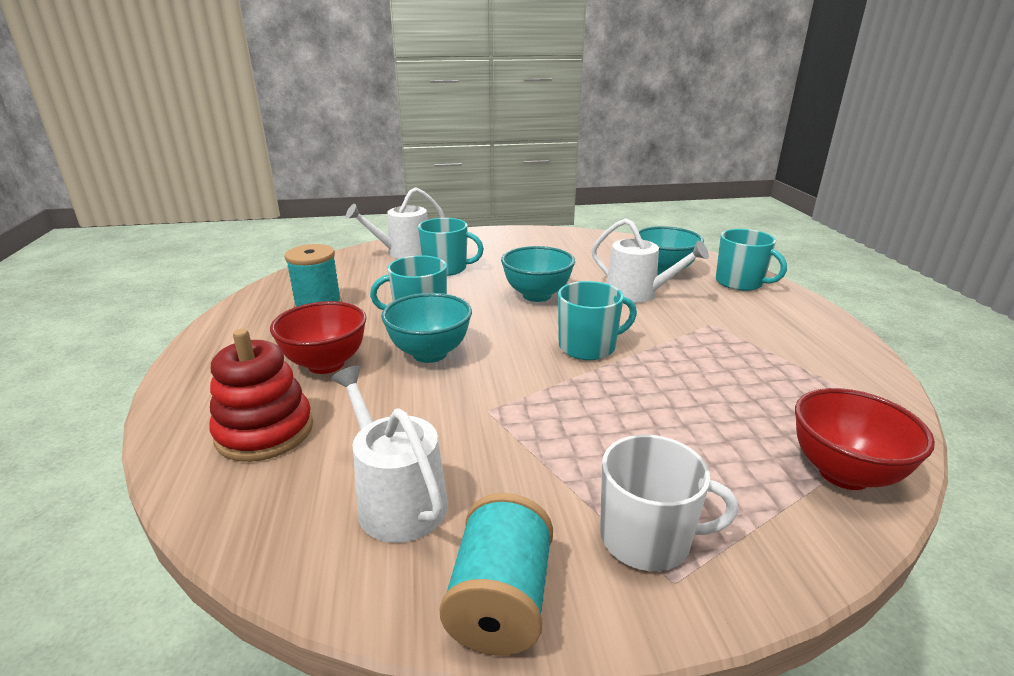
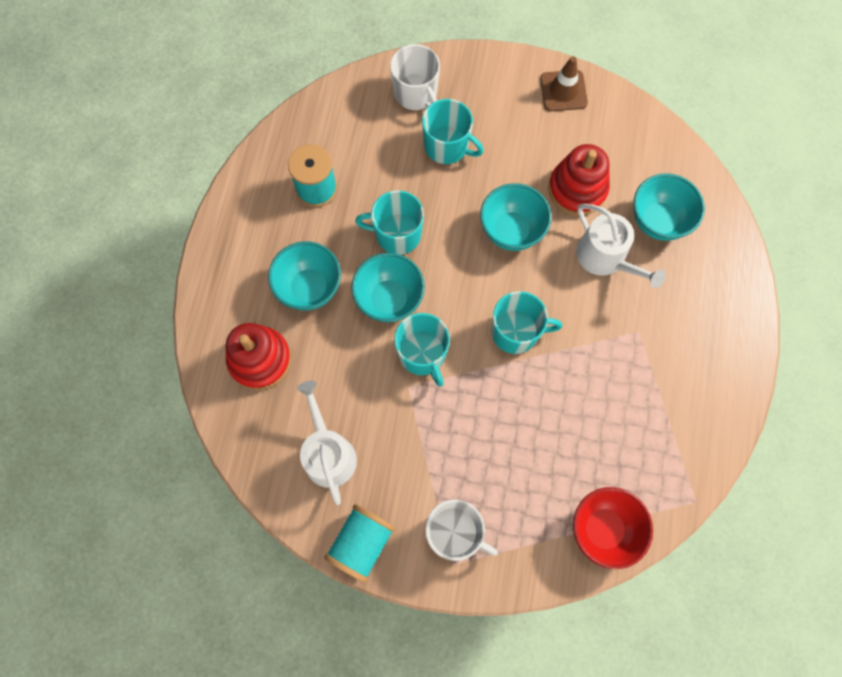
camera: 20 degrees right, 45 degrees up
red bowl [270,301,366,374] -> turquoise bowl [268,241,341,311]
white watering can [346,187,445,259] -> white mug [390,44,440,110]
turquoise mug [716,229,787,291] -> turquoise mug moved to [394,313,450,386]
none -> brown traffic cone [540,56,588,111]
none -> red stacking toy [548,144,610,216]

